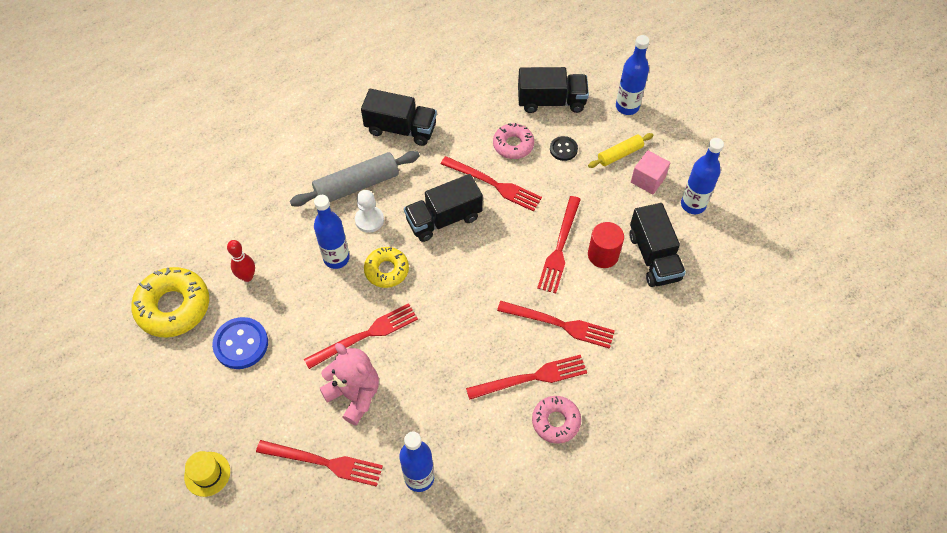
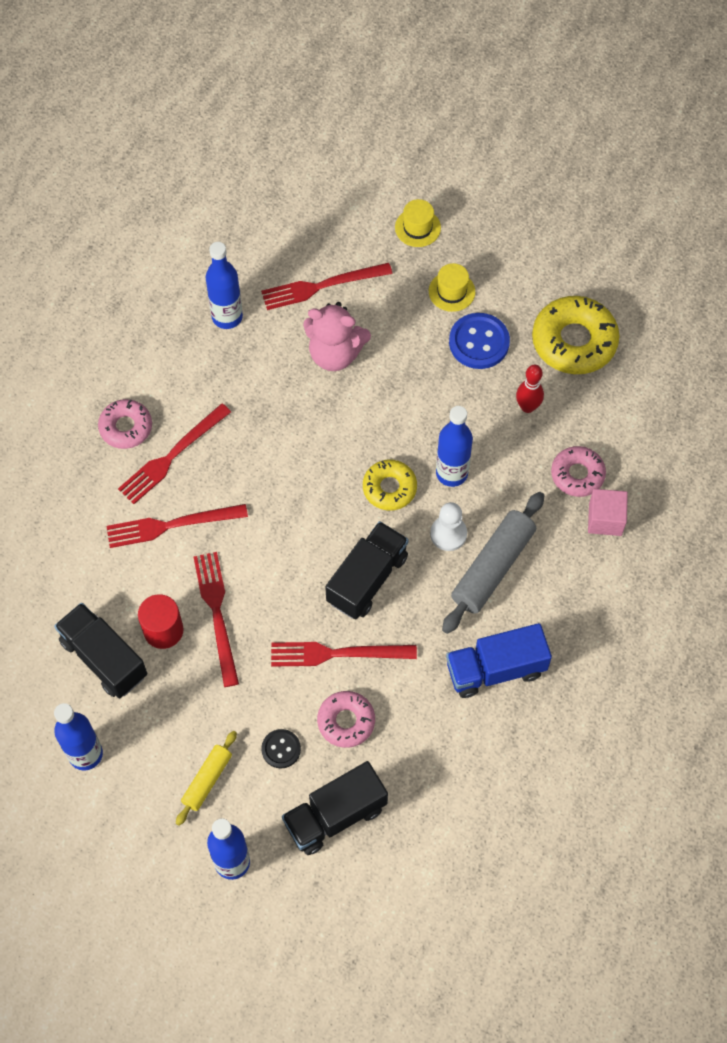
camera: 150 degrees right, 5 degrees up
red fork [304,303,418,369] -> none
black truck [361,89,437,146] -> blue truck [446,623,552,698]
pink cube [631,150,670,195] -> pink cube moved to [588,489,628,536]
none -> yellow hat [429,263,475,312]
none -> pink donut [551,446,606,497]

